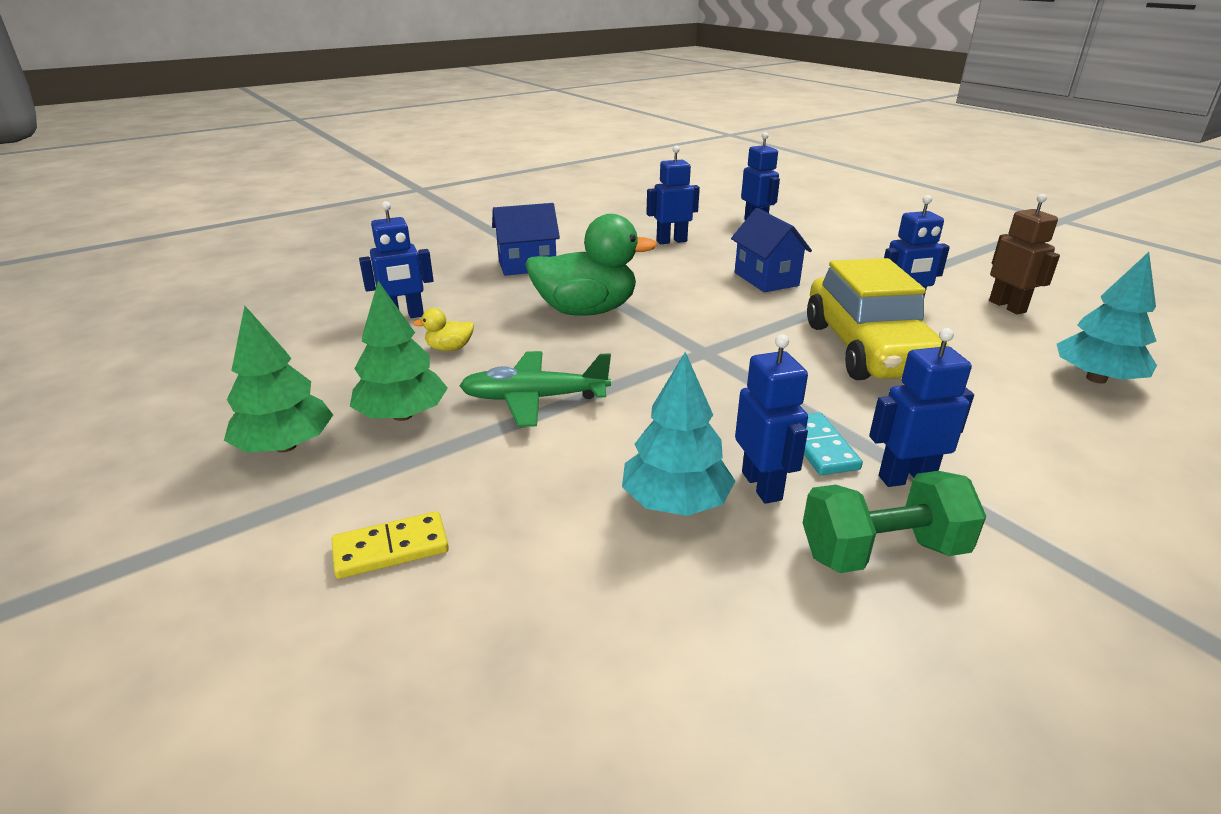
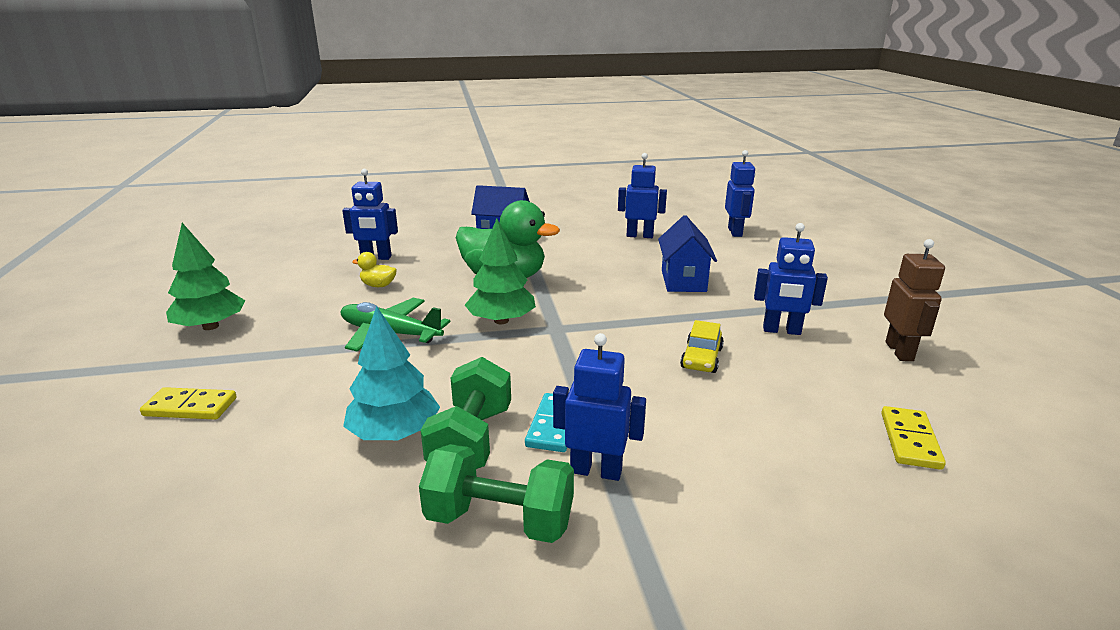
camera: 25 degrees right, 5 degrees down
green tree [350,281,448,421] -> green tree moved to [465,219,536,324]
blue robot [735,334,808,504] -> green dumbbell [421,357,511,469]
yellow car [807,258,949,380] -> yellow car [680,320,724,373], size x0.42
turquoise tree [1057,252,1157,384] -> yellow domino [881,406,946,470]

